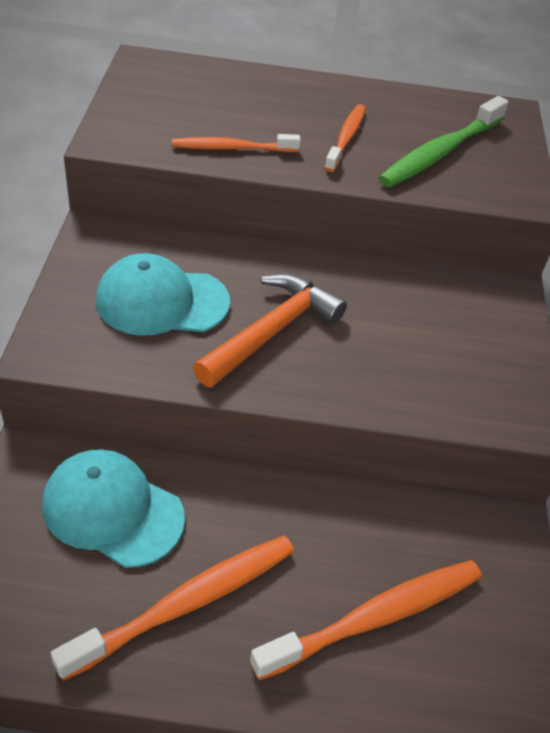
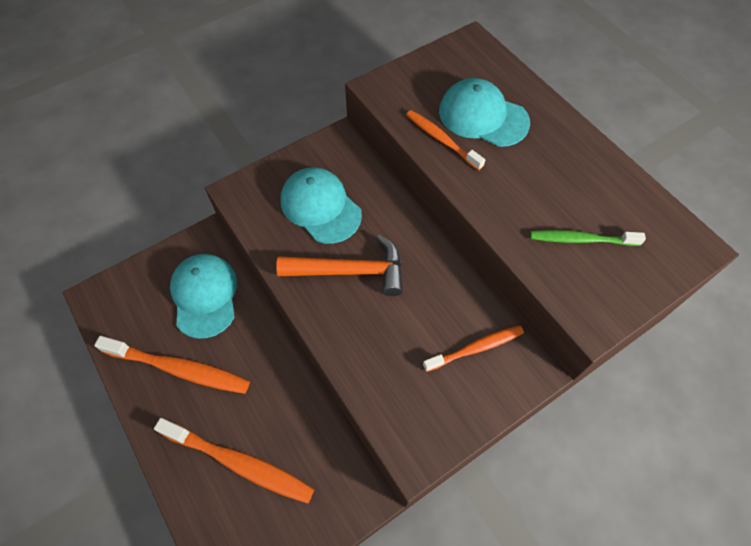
camera: 55 degrees right, 15 degrees up
orange toothbrush [324,104,366,172] -> orange toothbrush moved to [423,325,524,372]
green toothbrush [378,96,509,187] -> green toothbrush [530,230,646,246], size x0.64
none -> turquoise cap [439,78,530,147]

